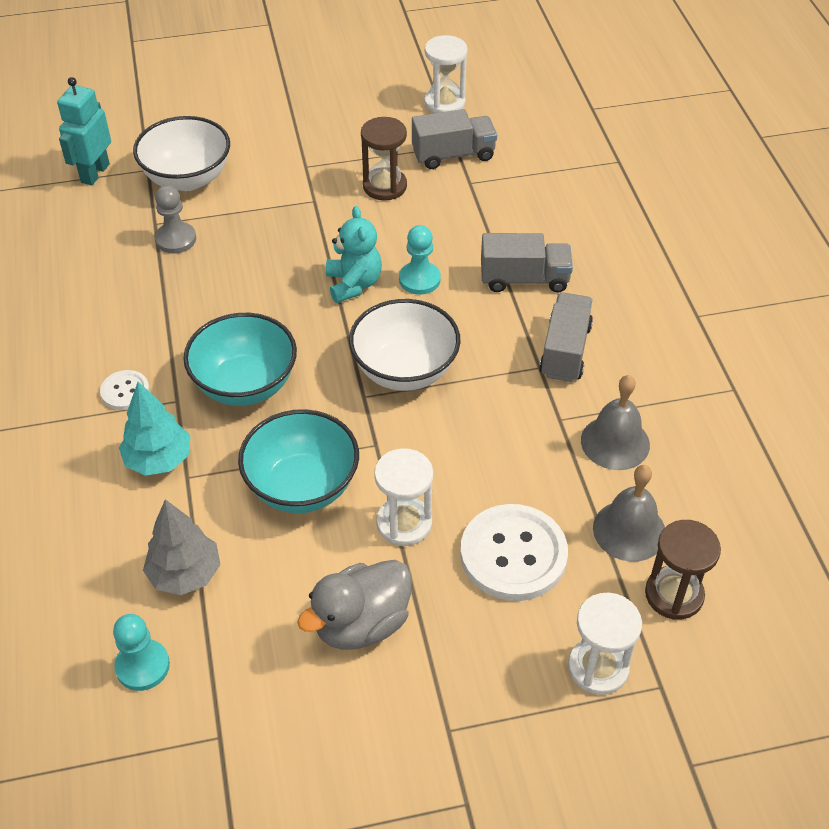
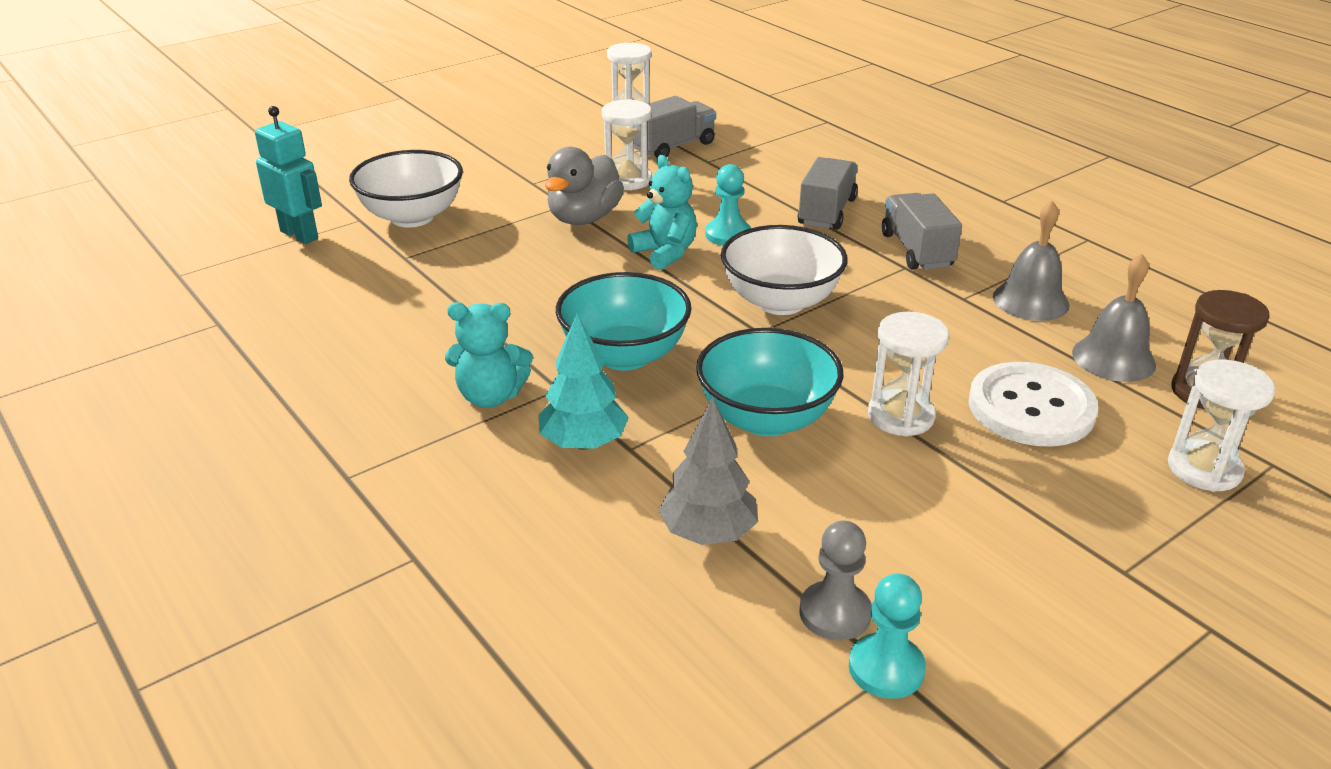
camera: 25 degrees left, 15 degrees down
turquoise robot [57,77,111,185] -> turquoise robot turned 135 degrees clockwise [255,106,322,244]
white button [100,370,149,410] -> turquoise teddy bear [445,302,533,408]
turquoise pawn [113,614,170,691] -> turquoise pawn moved to [849,573,926,699]
grey pawn [155,185,196,254] -> grey pawn moved to [799,520,872,641]
grey duck [297,560,412,650] -> grey duck moved to [545,147,624,225]
brown hourglass [361,117,407,201] -> white hourglass [602,99,652,190]
grey truck [481,233,573,293] -> grey truck turned 45 degrees counterclockwise [798,157,858,230]

